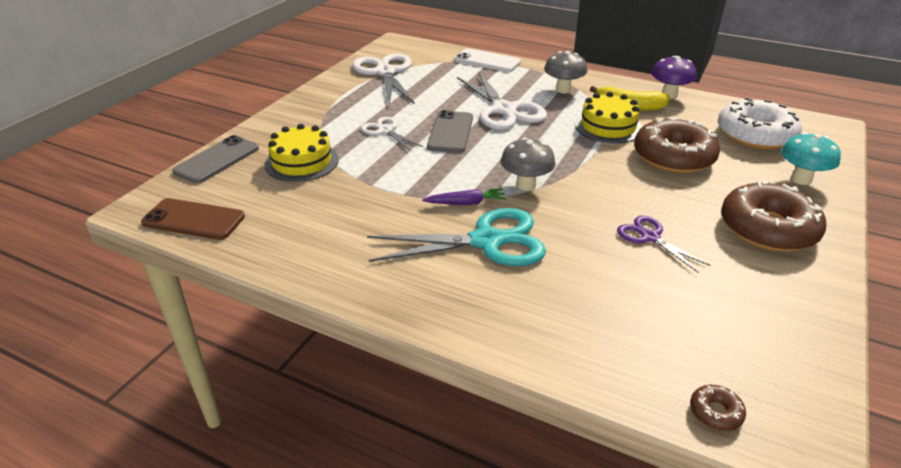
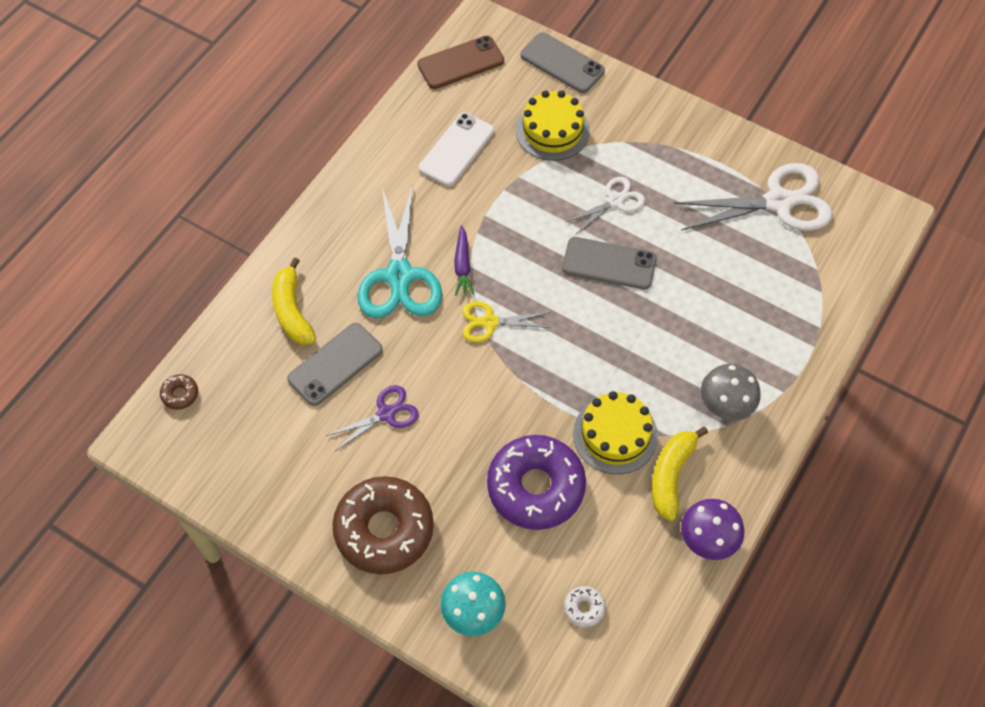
camera: 95 degrees right, 25 degrees up
brown phone [141,198,245,240] -> brown phone turned 45 degrees clockwise [417,36,504,89]
white phone [454,48,521,72] -> white phone moved to [419,113,494,187]
white scissors [457,71,547,130] -> none
grey mushroom [501,137,556,191] -> yellow scissors [462,301,551,342]
brown donut [634,117,720,173] -> purple donut [487,435,586,530]
white donut [718,97,802,150] -> white donut [564,586,606,627], size x0.40
none -> yellow banana [272,257,316,345]
none -> grey phone [287,323,383,406]

